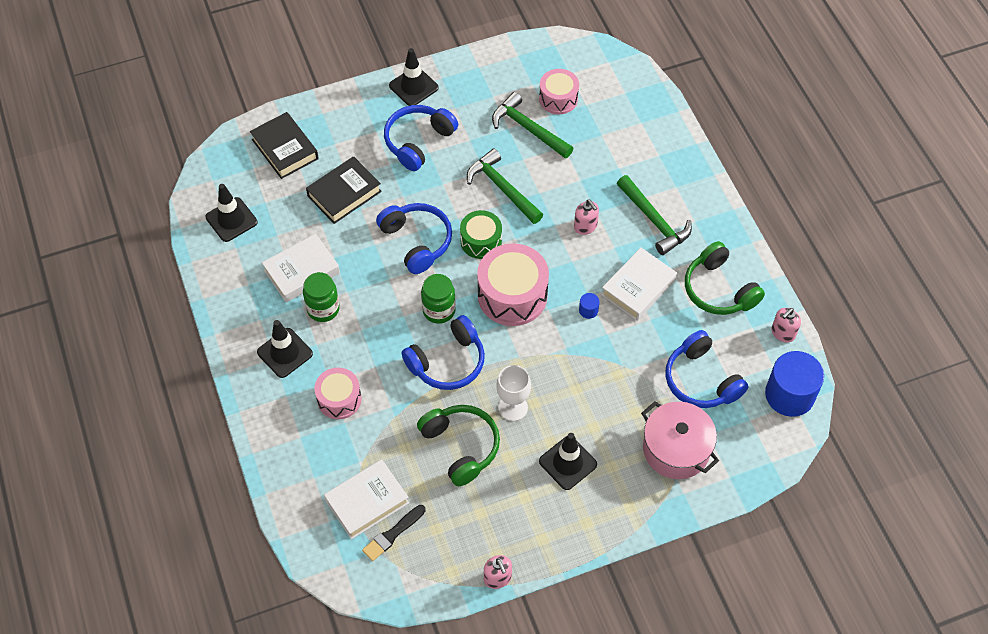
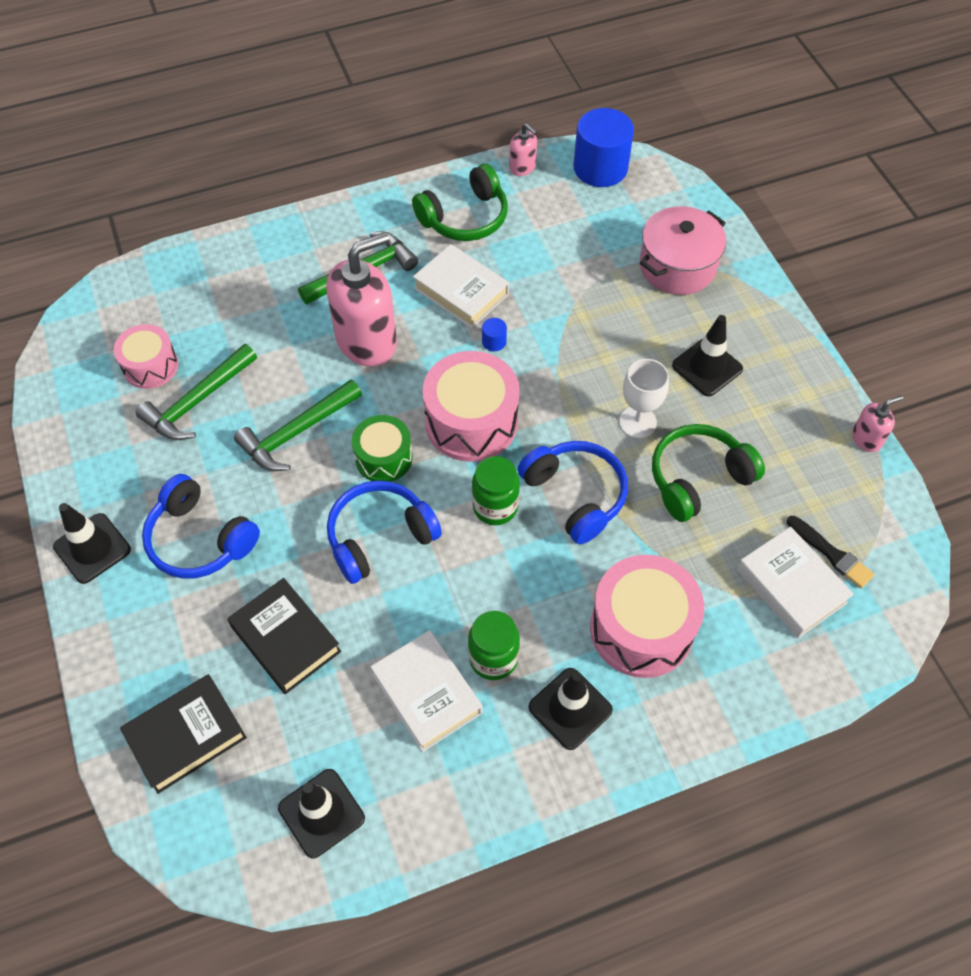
camera: 90 degrees left, 0 degrees up
pink drum [314,368,362,419] -> pink drum [590,555,704,678], size x1.65
pink soap dispenser [574,199,599,235] -> pink soap dispenser [326,232,397,367], size x2.17
blue headphones [665,330,748,408] -> none

